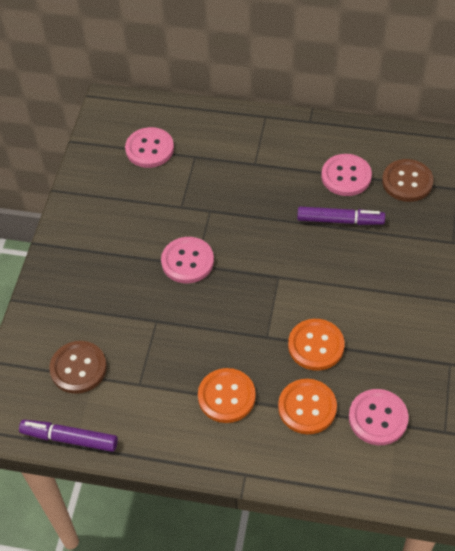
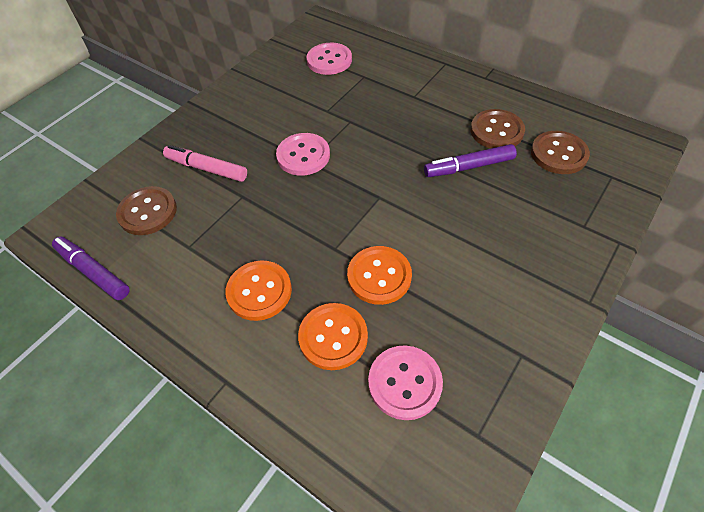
camera: 25 degrees right, 0 degrees up
purple marker [297,207,385,225] -> purple marker turned 135 degrees clockwise [424,144,517,177]
pink button [321,154,372,196] -> brown button [471,109,525,149]
none -> pink marker [163,145,247,182]

